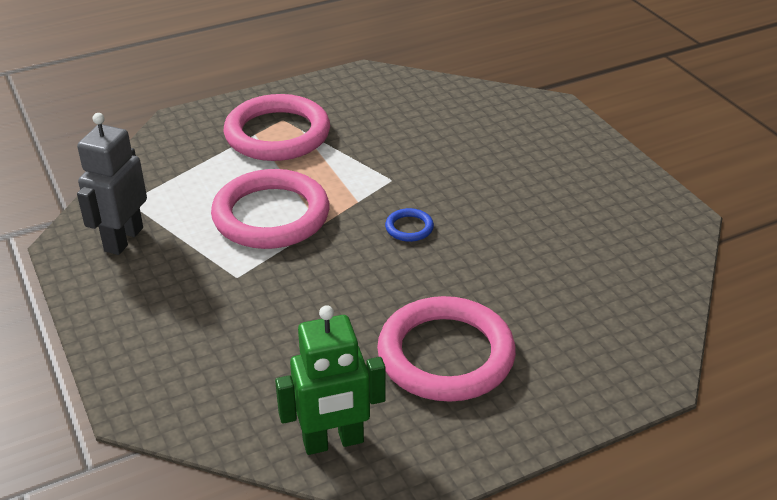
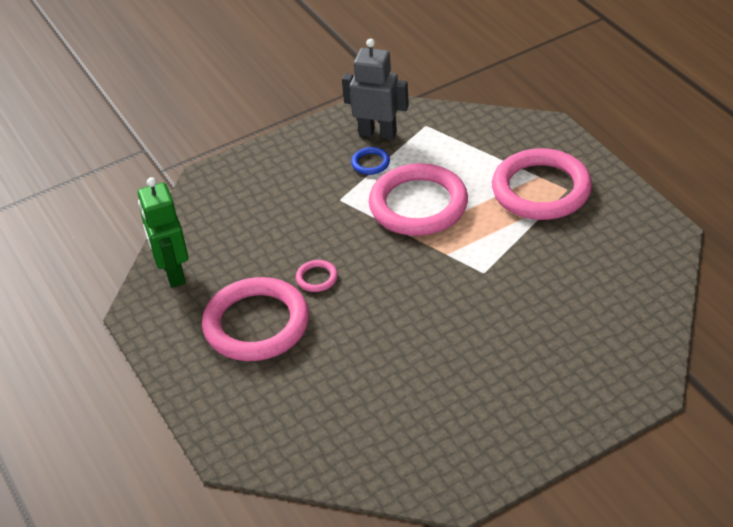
camera: 90 degrees right, 5 degrees up
blue ring [385,208,434,242] -> blue ring moved to [351,147,390,175]
none -> pink ring [296,260,338,292]

